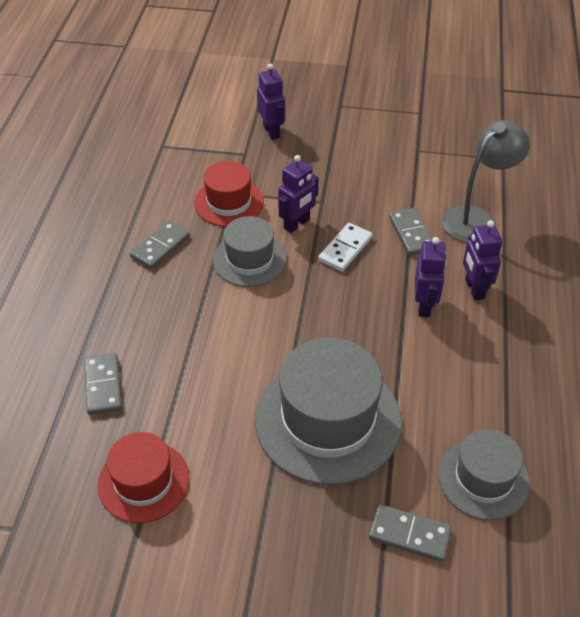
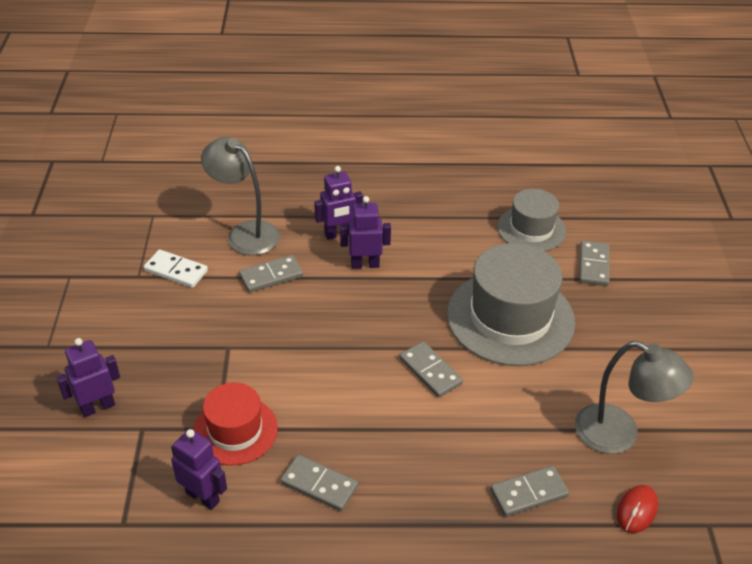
camera: 100 degrees left, 5 degrees down
red hat [98,432,189,523] -> grey lamp [575,341,694,454]
grey hat [213,216,287,287] -> none
purple robot [278,155,319,233] -> purple robot moved to [171,429,227,510]
white domino [318,223,373,272] -> white domino moved to [144,249,208,288]
none -> grey domino [399,341,463,397]
none -> red mouse [617,485,658,533]

